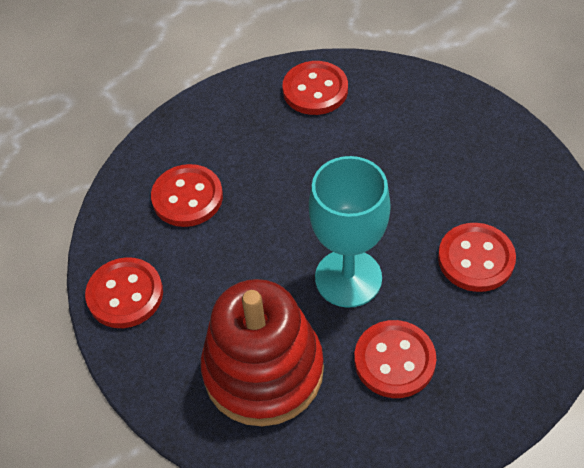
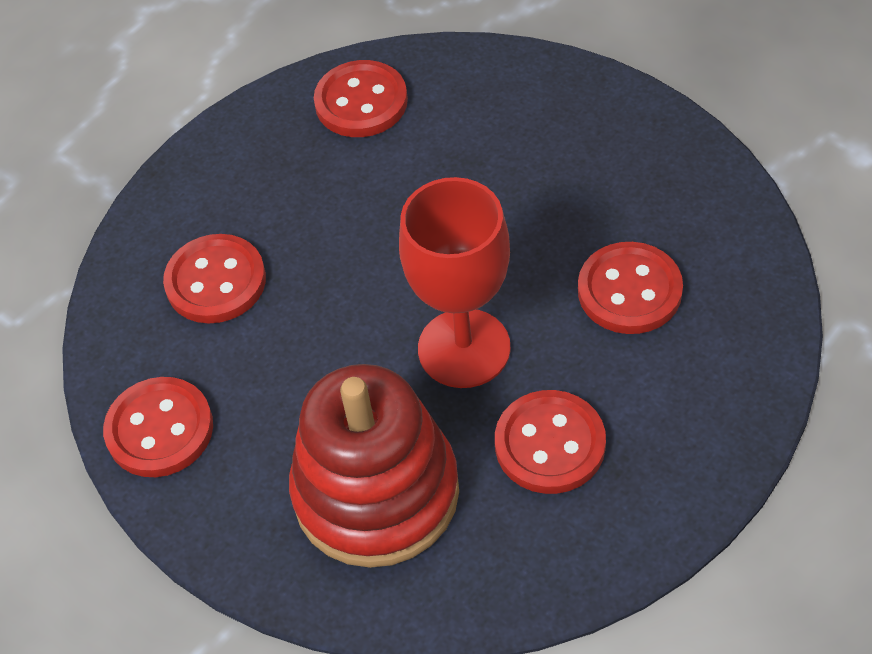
camera: 10 degrees left, 0 degrees up
turquoise goblet [309,156,391,308] -> red goblet [399,177,511,388]

